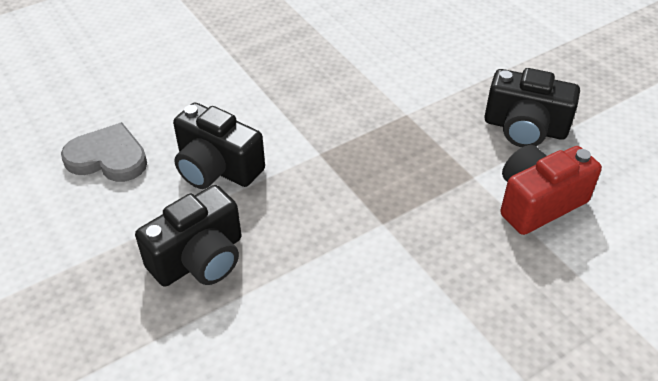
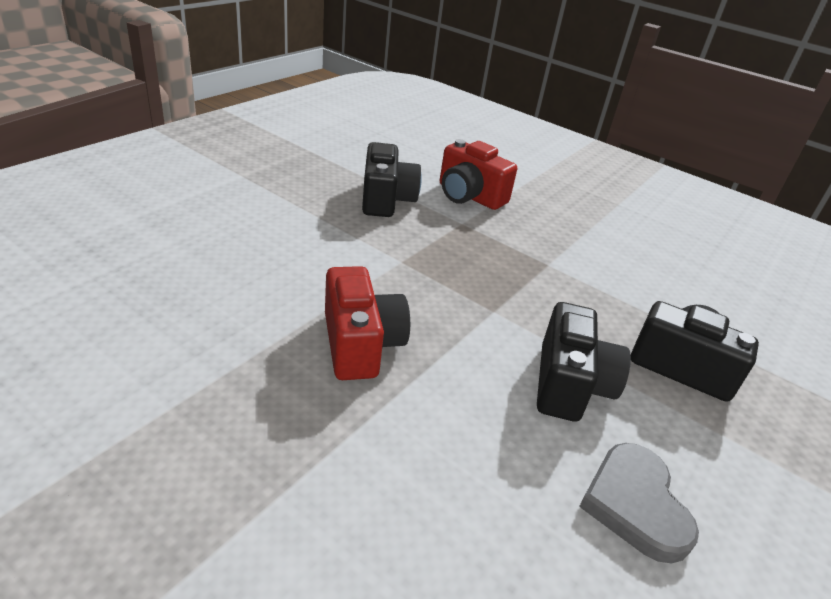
camera: 115 degrees left, 10 degrees down
none -> red camera [325,266,410,380]

